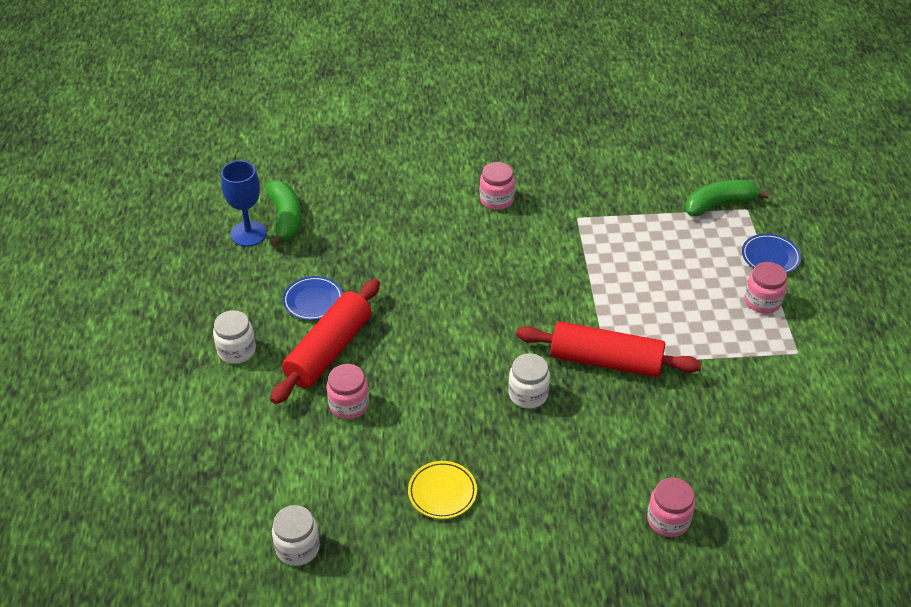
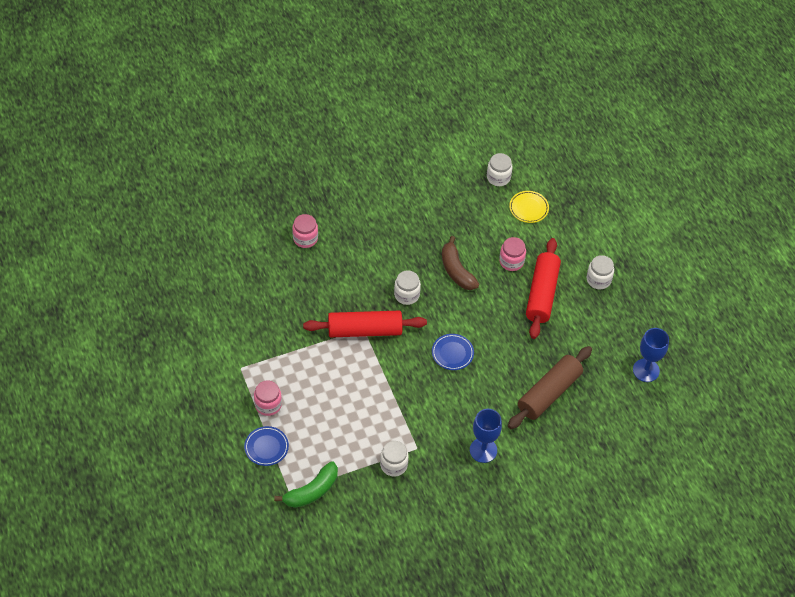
camera: 160 degrees right, 10 degrees up
green banana [266,180,301,247] -> none
blue plate [283,276,343,320] -> blue plate moved to [432,334,474,370]
yellow plate [408,461,477,519] -> yellow plate moved to [509,191,549,223]
pink jar [480,162,515,210] -> blue goblet [470,409,502,463]
none -> white jar [380,441,408,477]
none -> brown banana [442,236,479,290]
none -> brown rolling pin [508,346,592,429]

